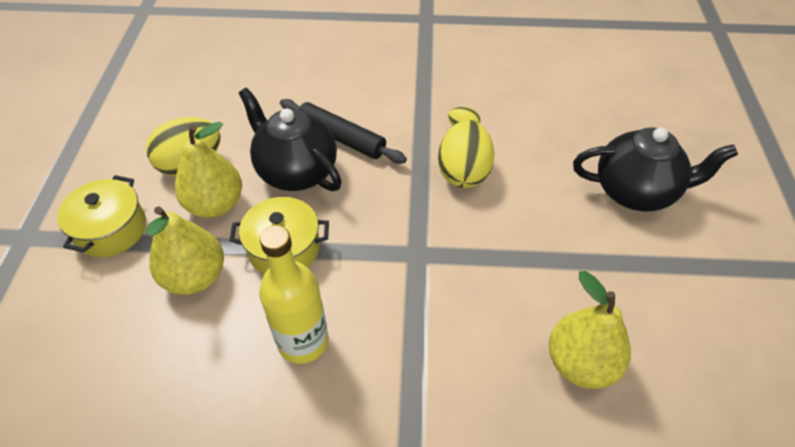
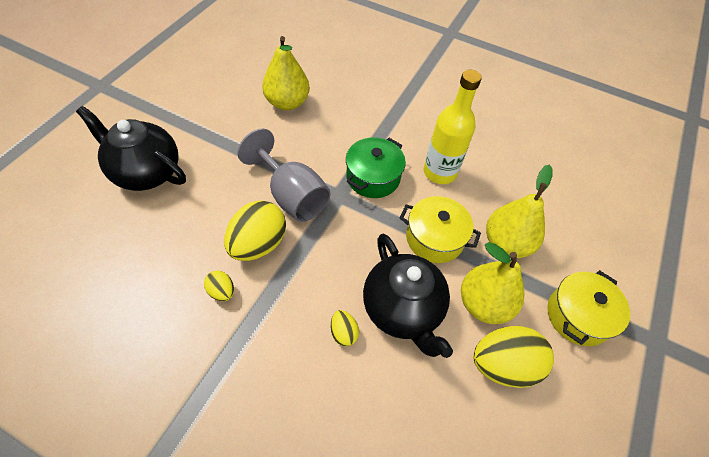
camera: 160 degrees left, 5 degrees up
black rolling pin [280,99,407,164] -> yellow egg [331,310,359,346]
none -> grey goblet [238,129,330,222]
none -> green pot [346,137,406,198]

